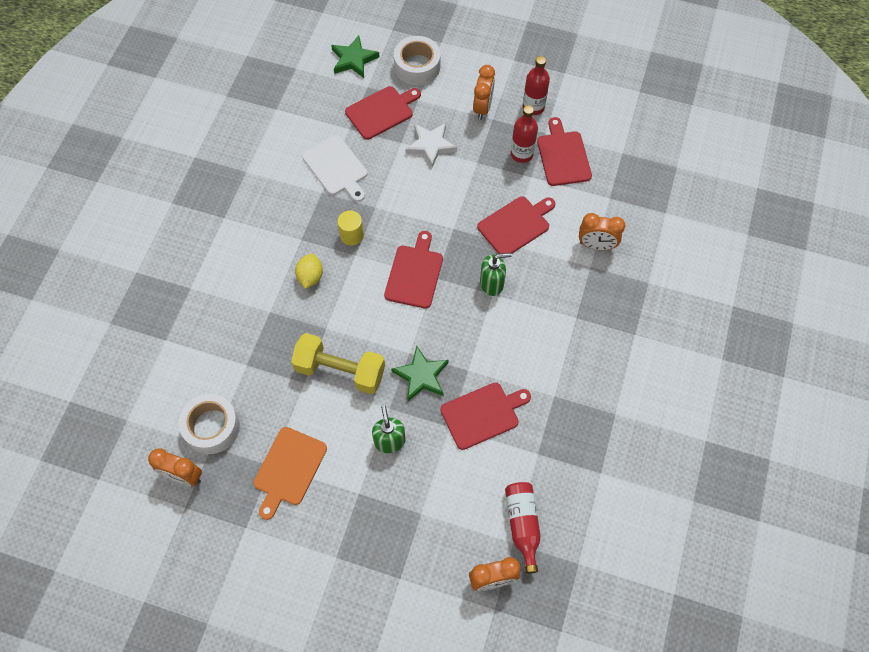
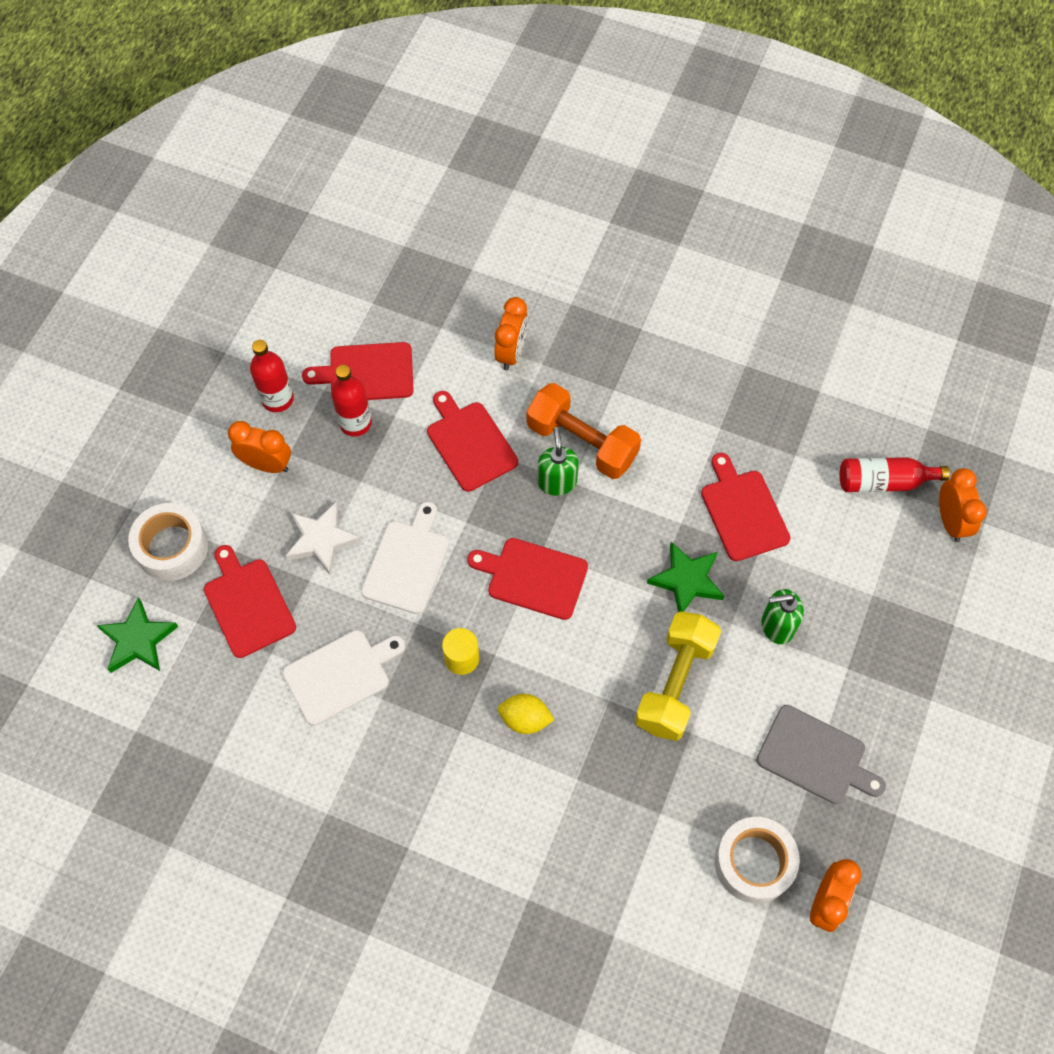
camera: 85 degrees left, 0 degrees up
orange cutting board [253,427,327,520] -> grey cutting board [757,705,886,804]
none -> white cutting board [361,502,449,614]
none -> orange dumbbell [527,383,641,479]

